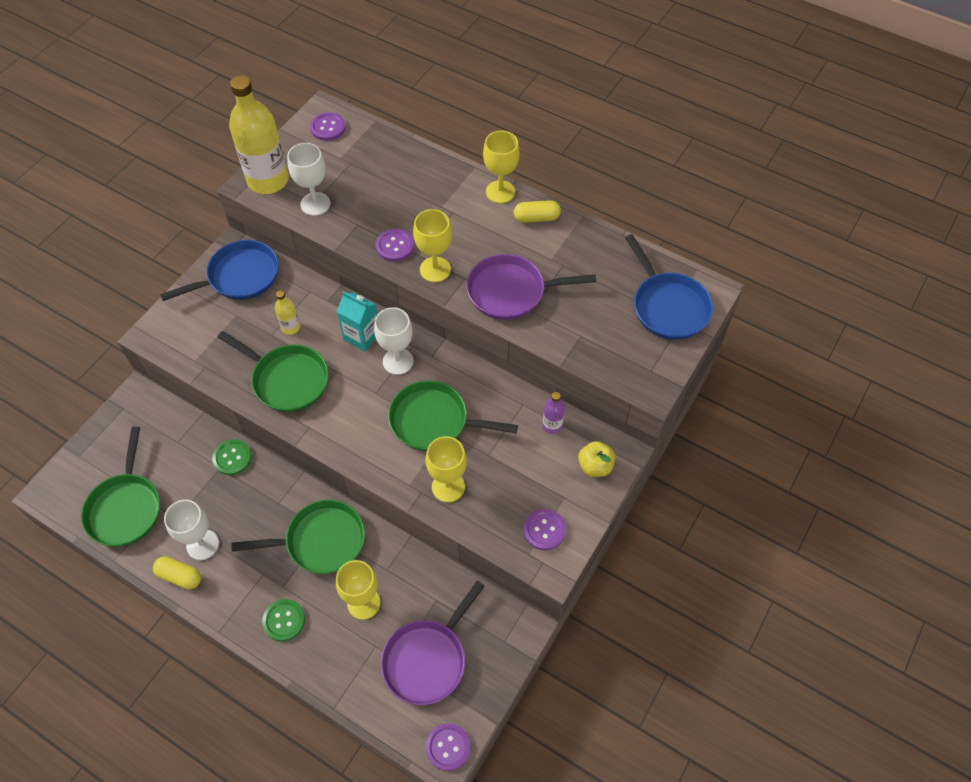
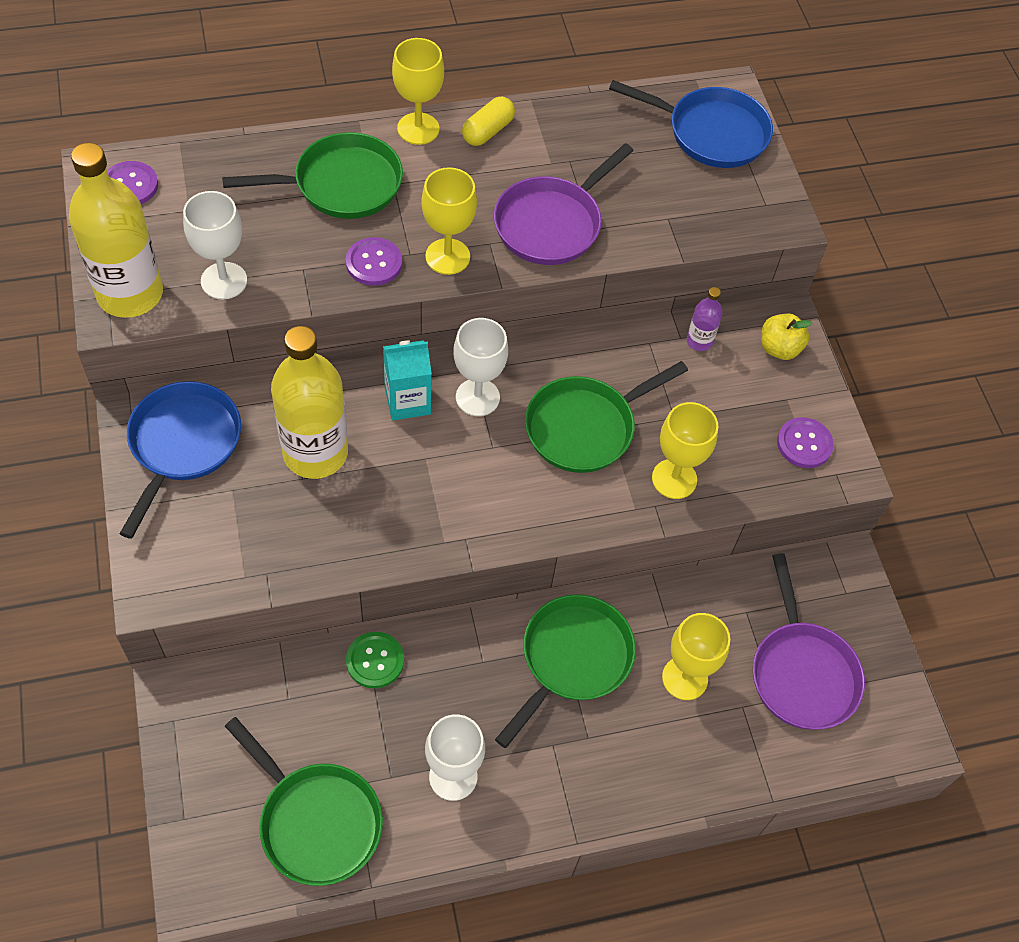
camera: 50 degrees left, 0 degrees up
yellow capsule [153,556,201,590] -> none
green pan [217,331,329,412] -> green pan moved to [222,132,403,219]
green button [262,599,305,642] -> none
yellow bottle [275,291,300,335] -> yellow bottle [271,326,348,479], size x2.26
purple button [426,723,470,771] -> none

